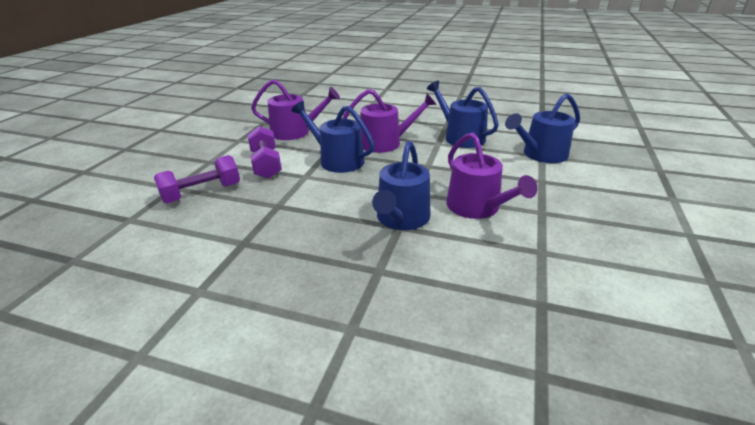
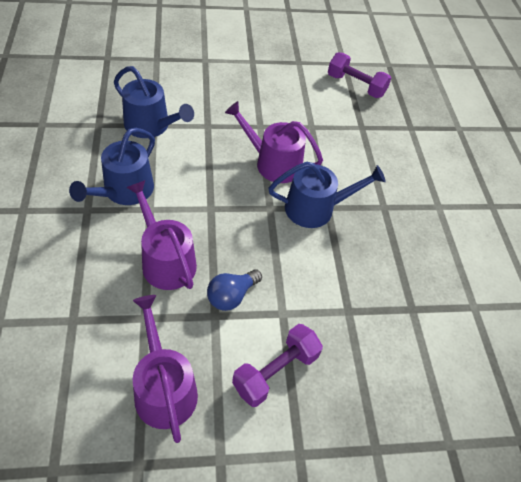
camera: 120 degrees left, 20 degrees up
purple dumbbell [154,155,240,203] -> purple dumbbell moved to [328,52,391,98]
blue watering can [291,101,375,173] -> blue light bulb [207,269,262,311]
purple watering can [446,132,537,219] -> purple watering can turned 105 degrees counterclockwise [225,101,323,183]

